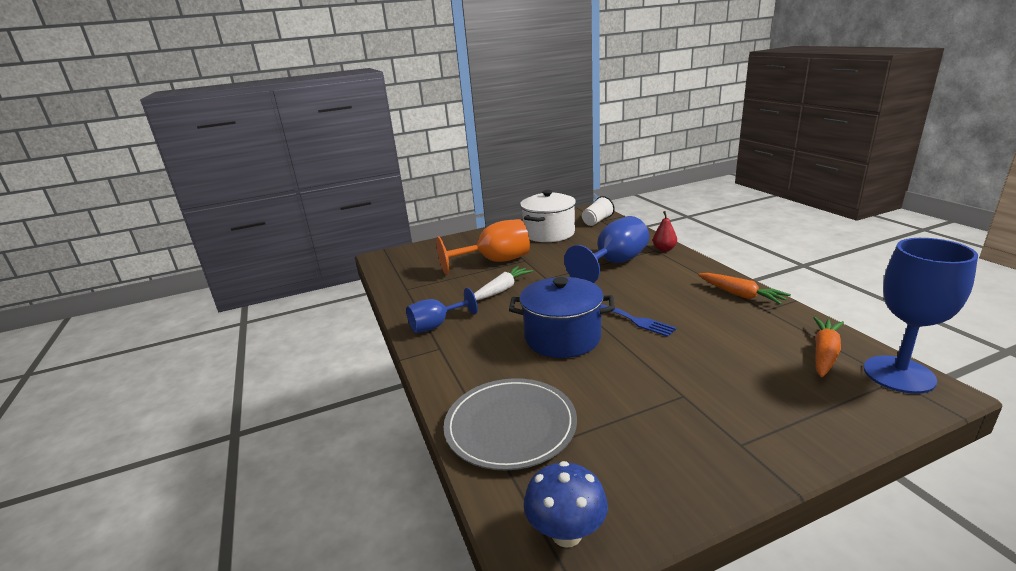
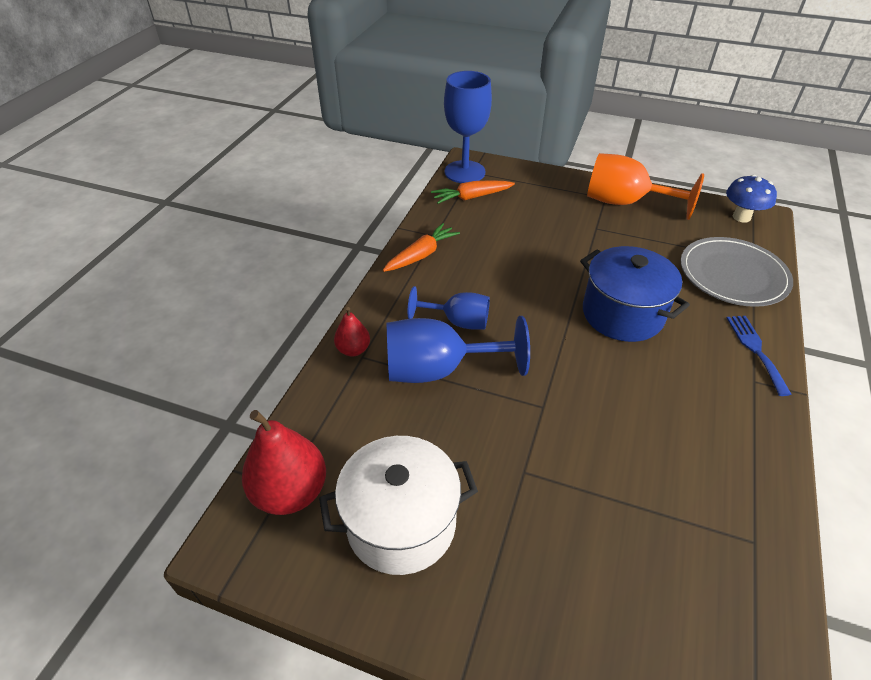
camera: 140 degrees left, 20 degrees up
blue goblet [406,288,478,333] -> blue goblet moved to [408,286,490,329]
orange goblet [436,219,530,275] -> orange goblet moved to [587,153,704,220]
white carrot [474,266,533,300] -> none
white cup [582,196,615,226] -> red pear [242,410,326,515]
blue fork [601,304,677,337] -> blue fork moved to [727,316,792,396]
orange carrot [698,273,791,305] -> orange carrot turned 45 degrees clockwise [383,223,460,272]

